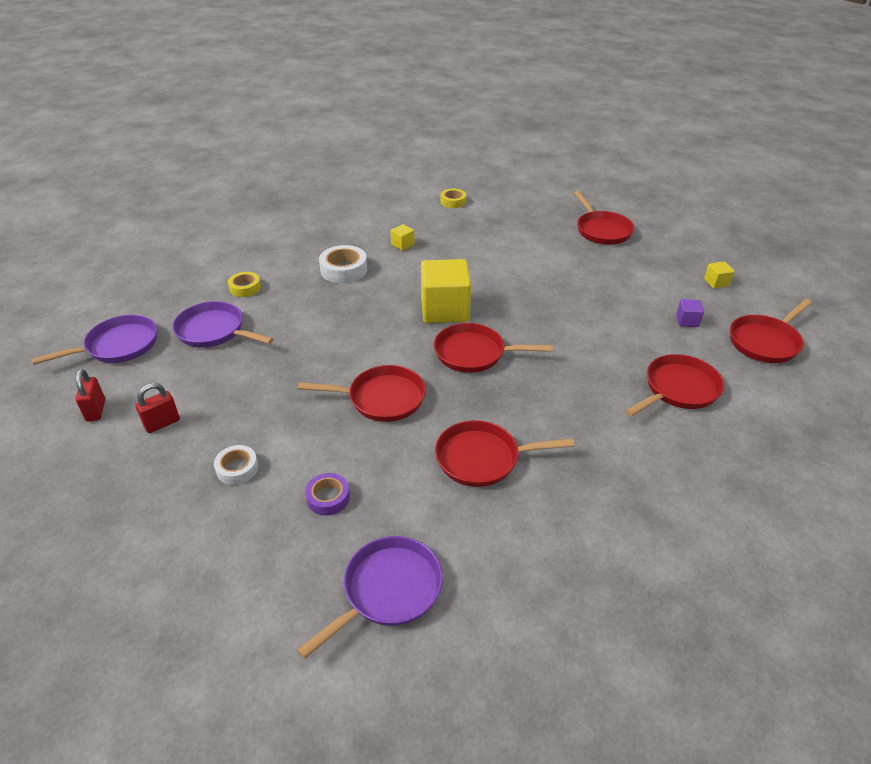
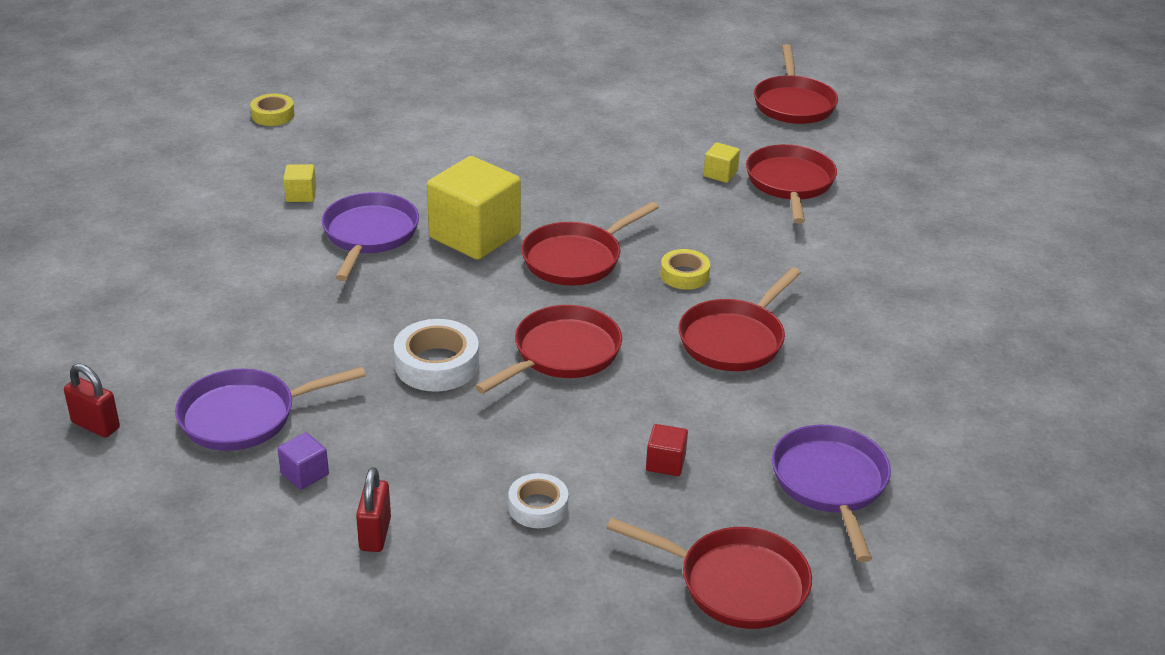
camera: 50 degrees left, 5 degrees down
purple pan [31,315,157,365] -> purple pan moved to [322,192,419,281]
red padlock [76,369,105,422] -> red padlock moved to [64,363,120,438]
yellow tape [228,272,261,297] -> yellow tape moved to [660,249,710,290]
purple tape [305,473,350,516] -> red cube [646,424,688,476]
white tape [319,245,367,283] -> white tape moved to [394,319,479,392]
red pan [574,191,635,245] -> red pan moved to [606,518,812,629]
purple cube [676,299,704,327] -> purple cube moved to [278,432,329,490]
yellow cube [704,261,734,288] -> yellow cube moved to [703,142,740,183]

